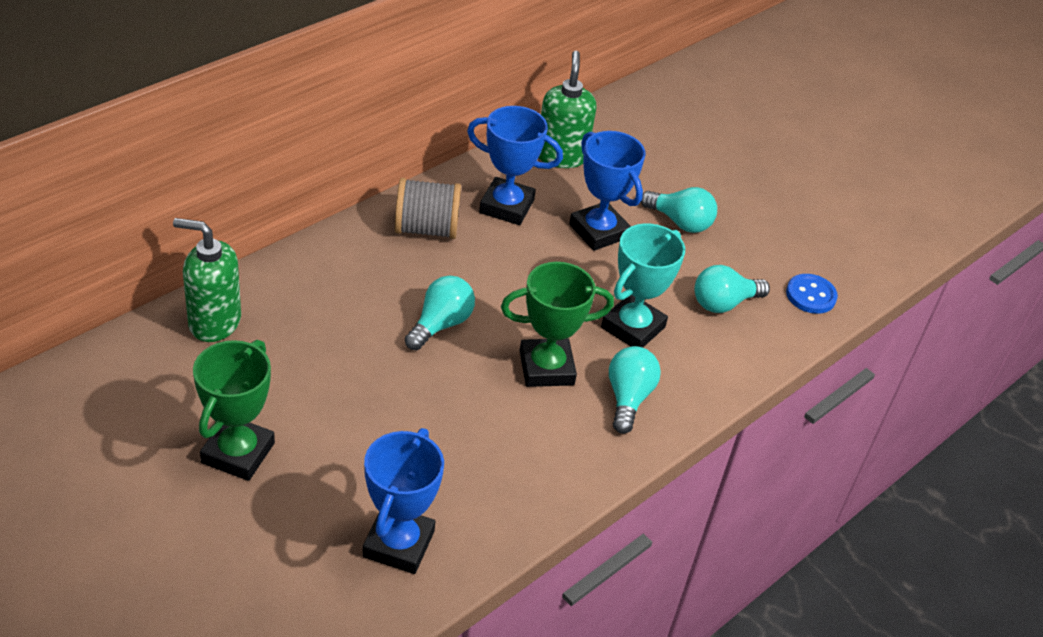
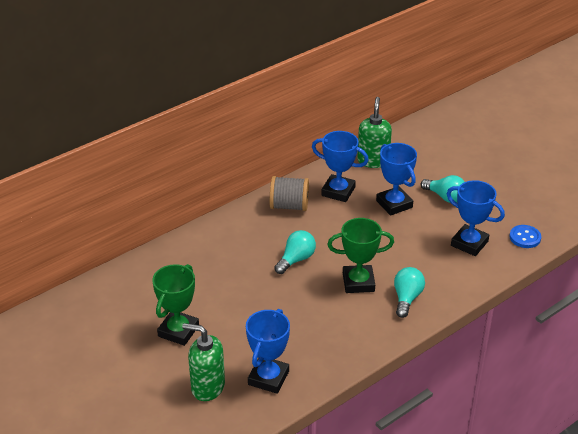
camera: 10 degrees right, 5 degrees down
green soap dispenser [173,218,241,342] -> green soap dispenser moved to [182,323,225,401]
turquoise trophy [601,223,685,348] -> none
turquoise light bulb [695,265,770,313] -> blue trophy [447,180,505,256]

